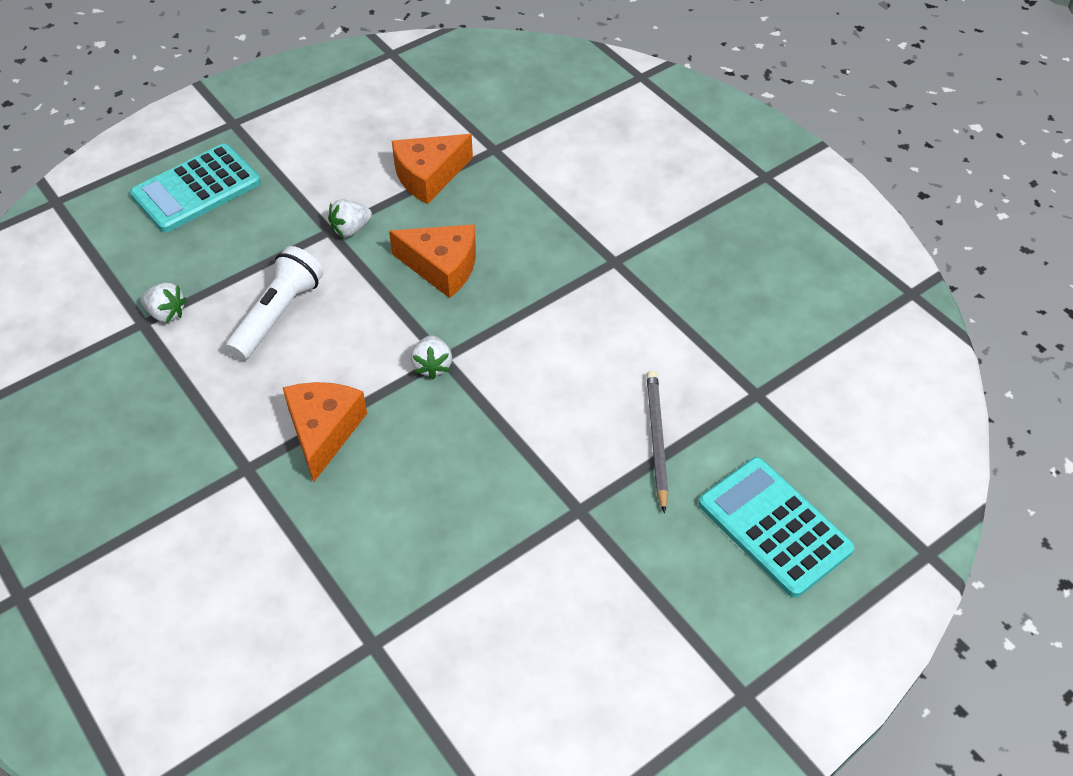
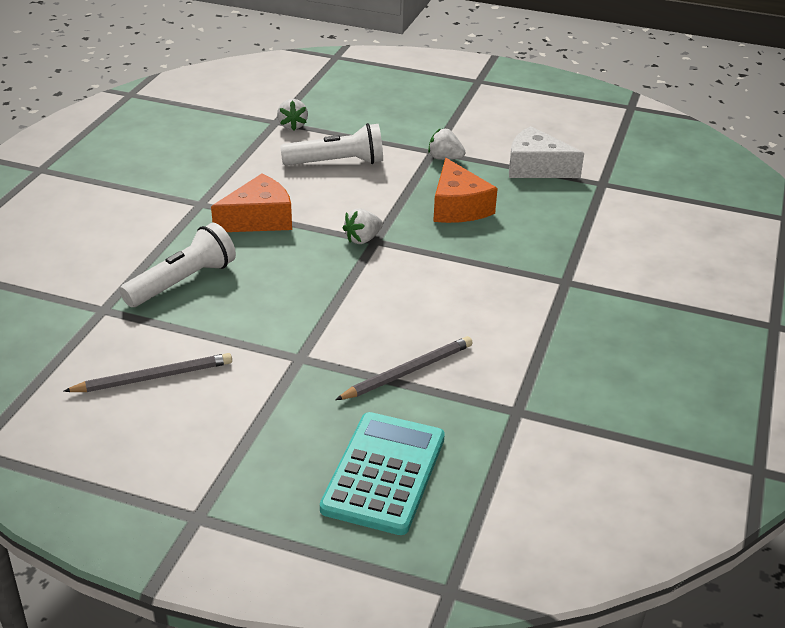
camera: 55 degrees right, 15 degrees down
turquoise calculator [130,144,261,232] -> none
orange cheese [392,134,473,204] -> white cheese [509,126,584,178]
none -> grey pencil [63,353,232,392]
none -> white flashlight [120,223,236,307]

